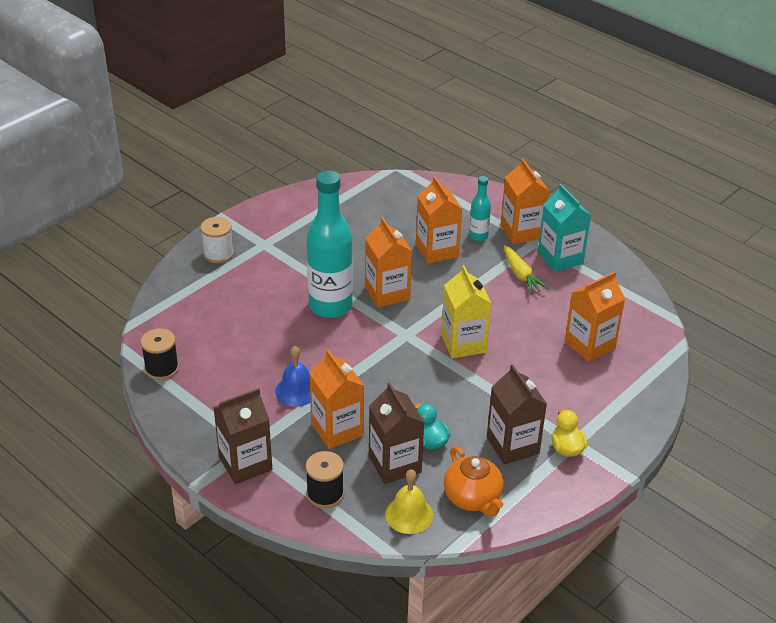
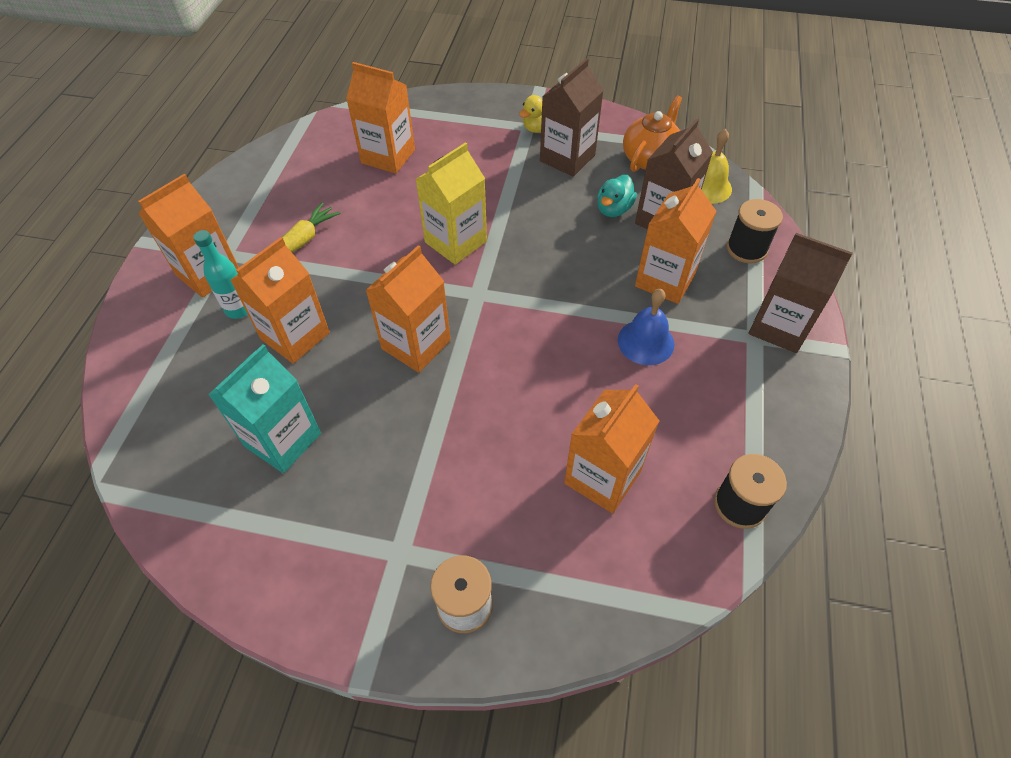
camera: 120 degrees left, 15 degrees up
turquoise bottle [307,171,353,318] -> none
turquoise carton [538,184,591,272] -> turquoise carton moved to [208,344,321,473]
none -> orange carton [564,384,659,513]

